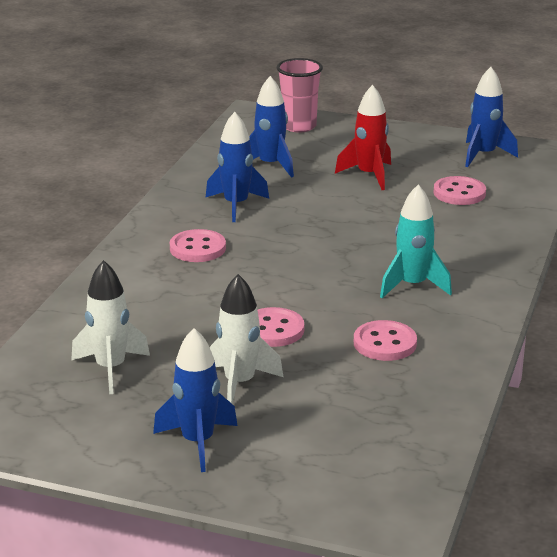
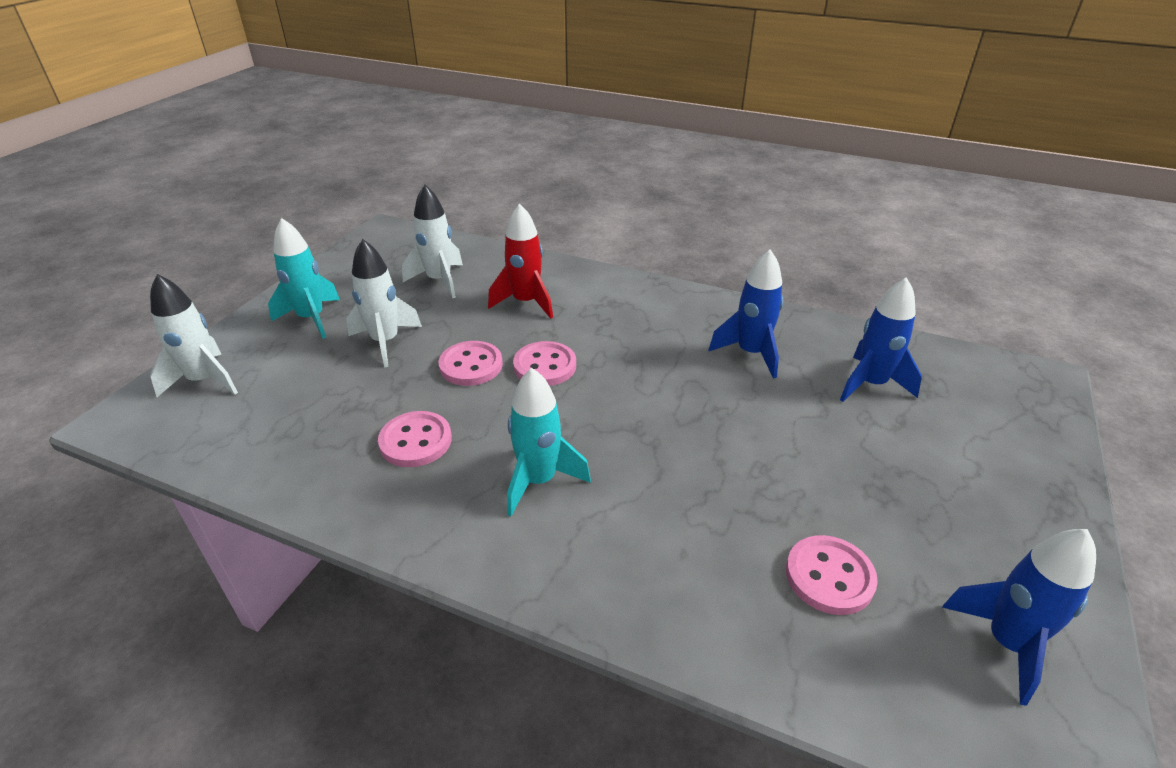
camera: 95 degrees right, 10 degrees up
blue rocket [153,328,238,472] -> turquoise rocket [268,218,340,339]
pink button [170,229,226,262] -> pink button moved to [513,341,576,386]
pink cup [277,58,323,133] -> none
red rocket [335,85,391,190] -> red rocket moved to [488,204,553,319]
none -> white rocket [150,274,238,397]

